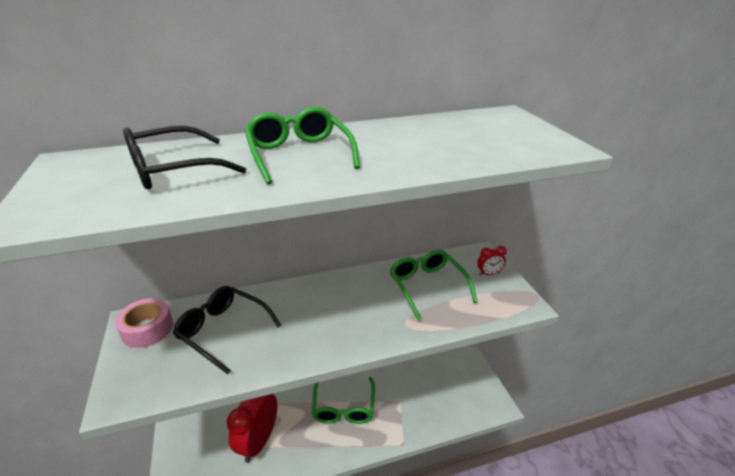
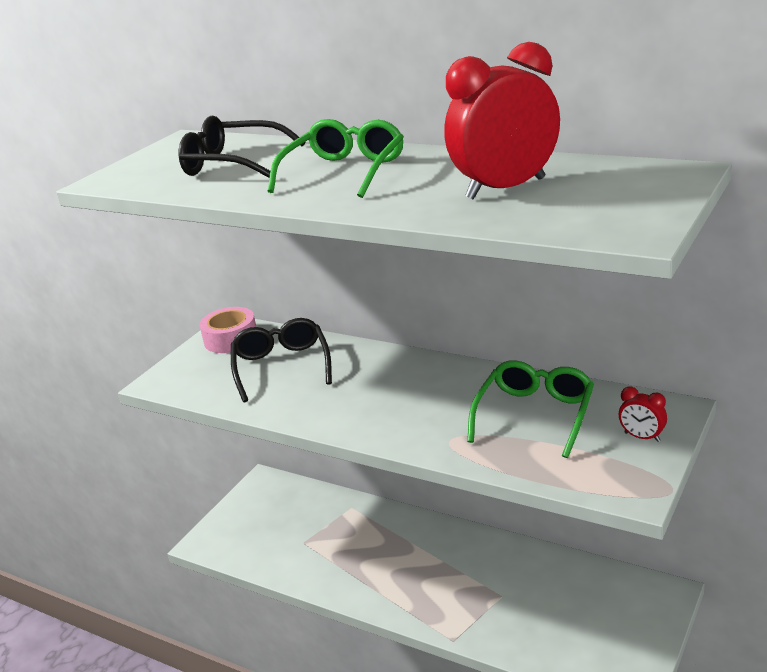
camera: 50 degrees right, 5 degrees down
red clock [227,394,278,463] -> red clock moved to [444,42,560,200]
green glasses [312,377,375,424] -> none

